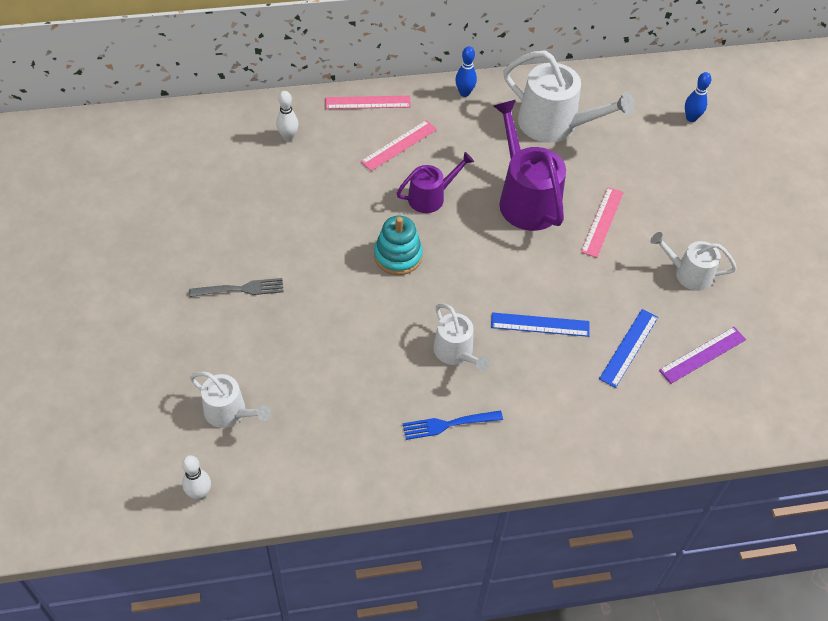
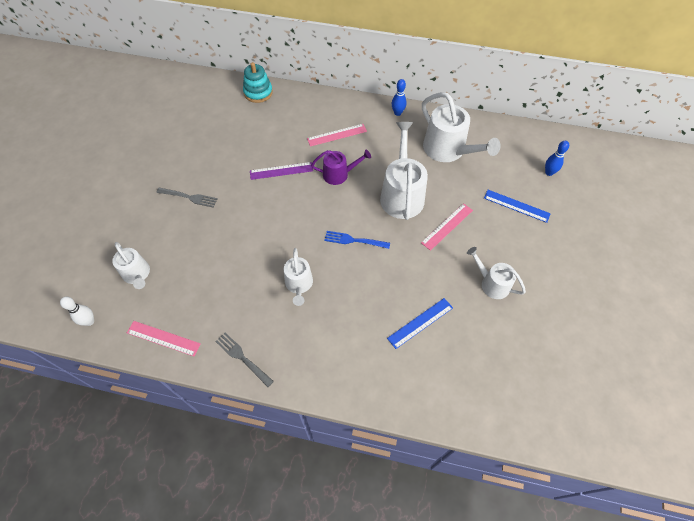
camera: 25 degrees right, 5 degrees up
white bowling pin [276,91,299,141] -> none
pink ruler [325,96,411,109] -> pink ruler moved to [127,321,201,356]
turquoise stacking toy [374,216,423,275] -> turquoise stacking toy moved to [243,62,273,103]
blue fork [403,410,503,440] -> blue fork moved to [324,231,390,249]
blue ruler [491,312,590,337] -> blue ruler moved to [484,190,551,223]
purple watering can [494,100,566,231] -> white watering can [380,122,428,220]
purple ruler [659,327,746,384] -> purple ruler moved to [250,162,313,180]
none -> grey fork [215,333,274,387]

